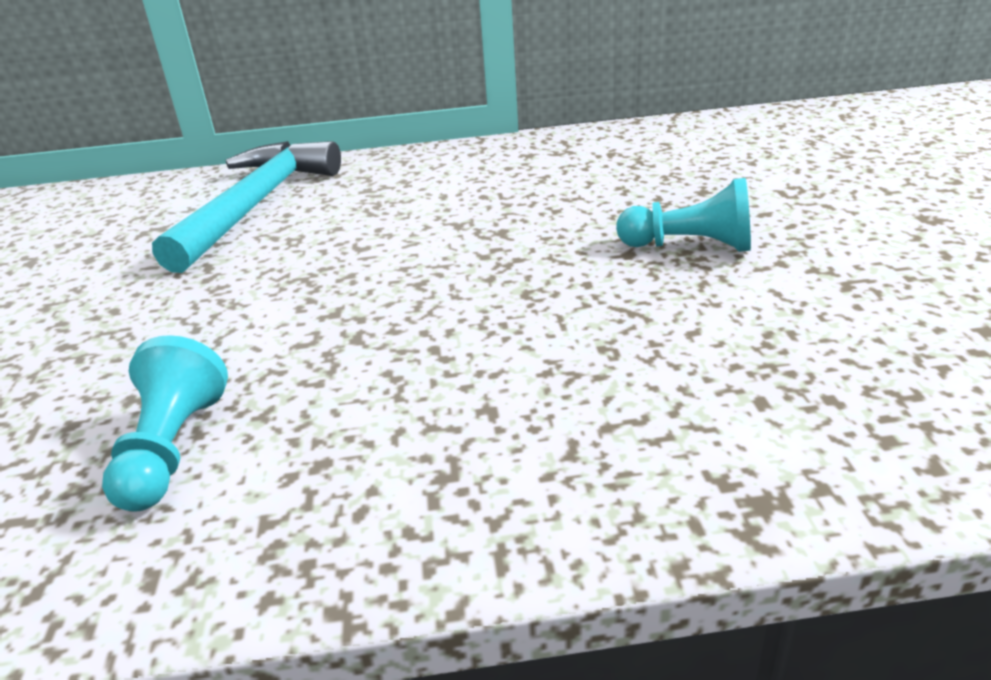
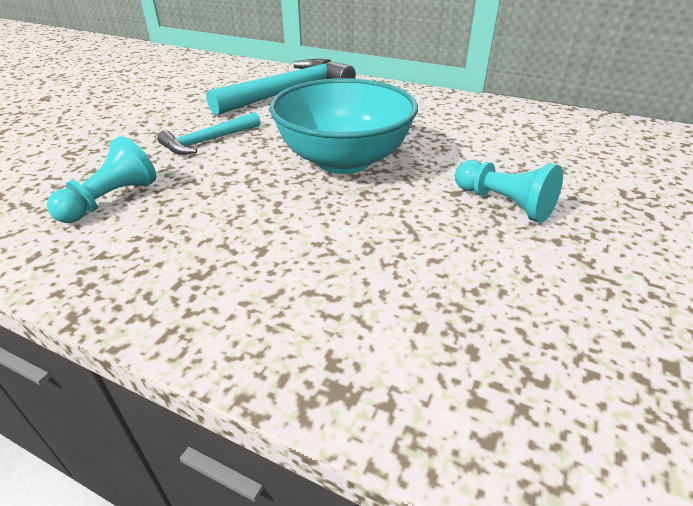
camera: 30 degrees right, 5 degrees up
none -> turquoise hammer [157,112,261,155]
none -> turquoise bowl [269,78,418,174]

